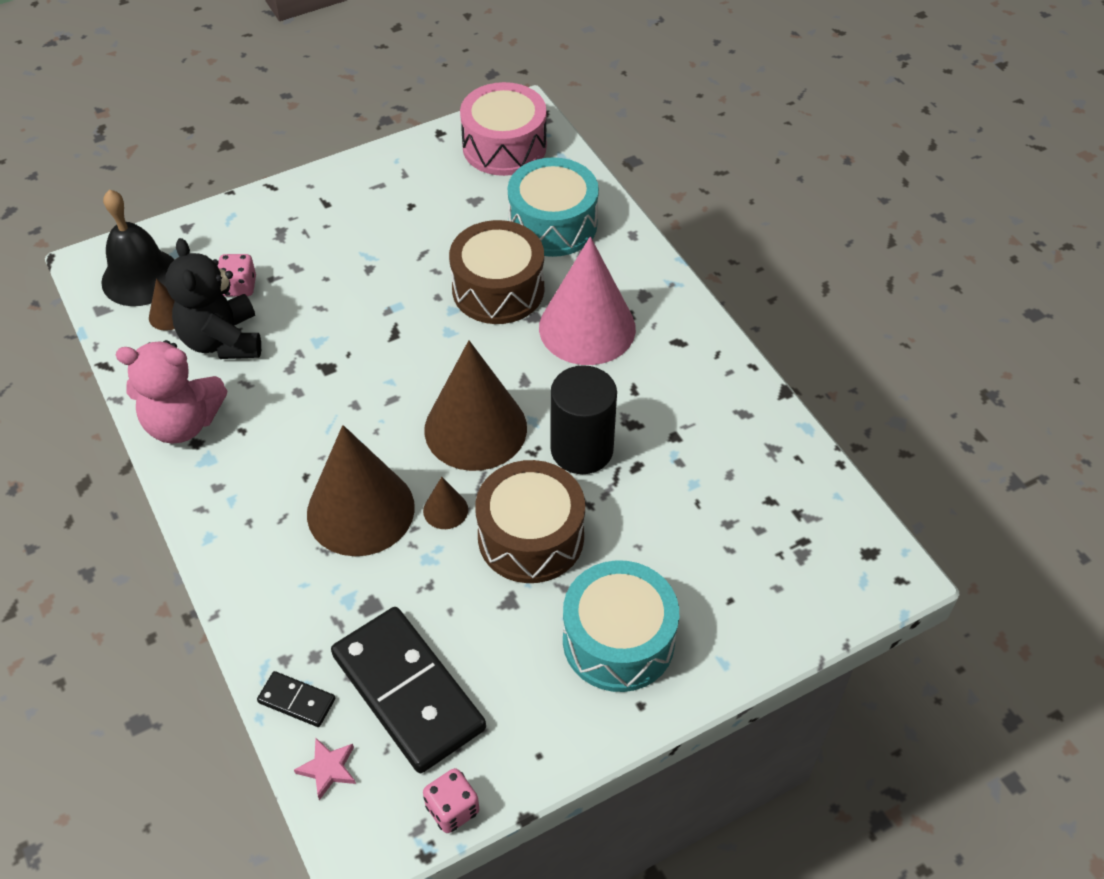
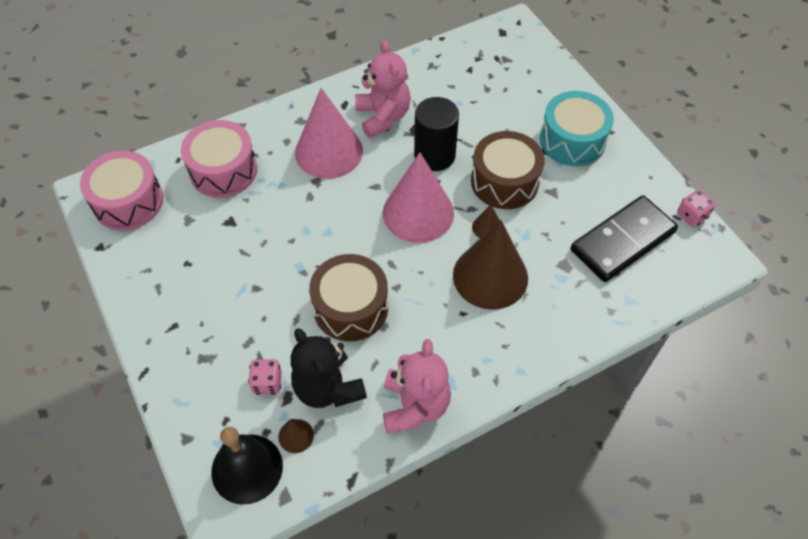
camera: 90 degrees left, 5 degrees up
black teddy bear [165,238,261,359] -> black teddy bear turned 75 degrees clockwise [291,328,367,408]
black domino [257,671,335,727] -> none
pink star [294,738,356,800] -> none
brown cone [425,340,527,471] -> pink cone [383,152,454,243]
brown drum [449,220,544,324] -> brown drum moved to [309,254,388,342]
turquoise drum [508,157,599,257] -> pink drum [181,120,257,198]
none -> pink teddy bear [355,40,411,138]

